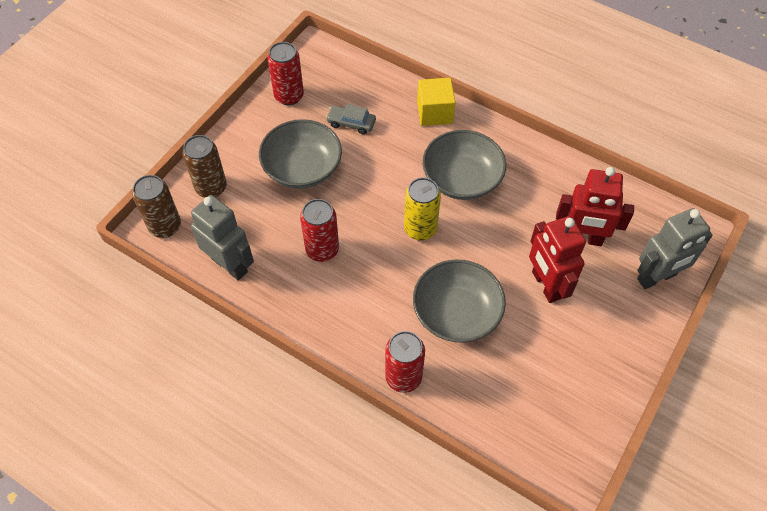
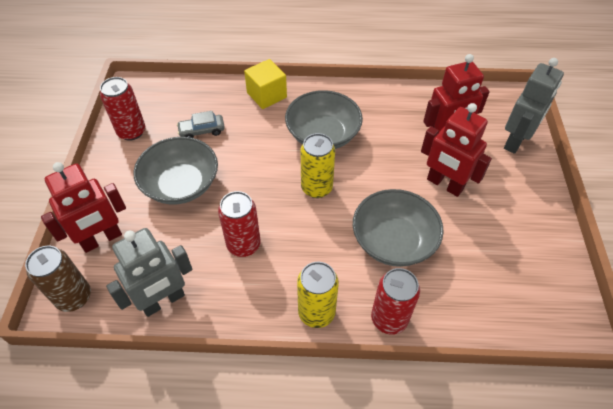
camera: 30 degrees left, 5 degrees down
brown can [182,135,227,198] -> red robot [41,162,126,253]
grey robot [191,195,254,280] -> grey robot turned 135 degrees clockwise [106,228,192,317]
none -> yellow can [297,262,339,328]

